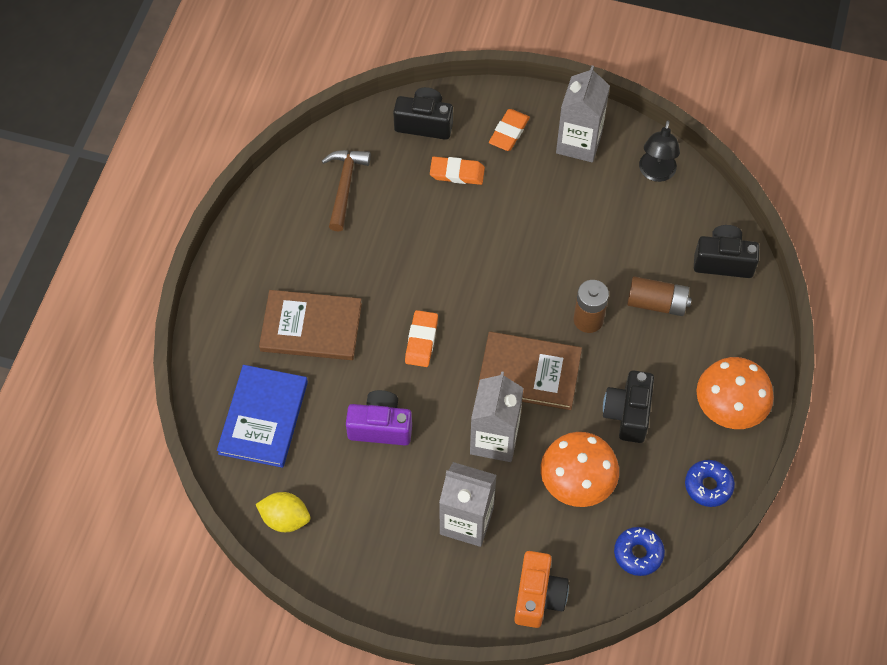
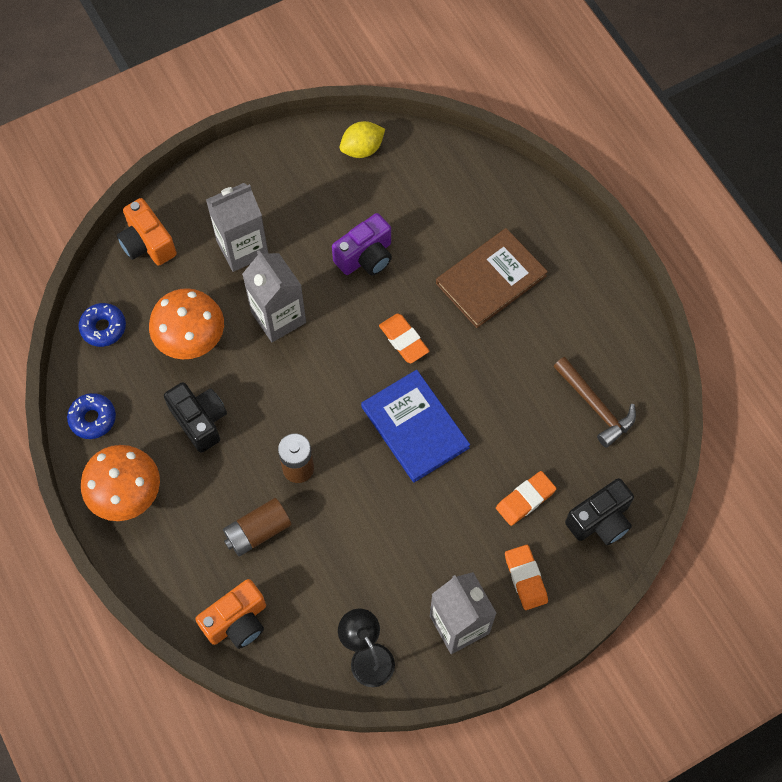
camera: 135 degrees right, 5 degrees up
blue book [217,365,308,468] -> blue book moved to [361,370,470,483]
brown book [477,332,582,410] -> none
black camera [694,225,760,278] -> orange camera [195,579,266,649]

